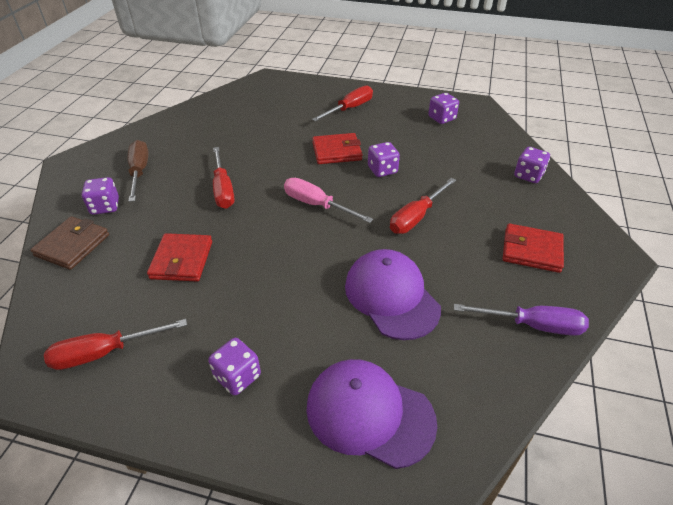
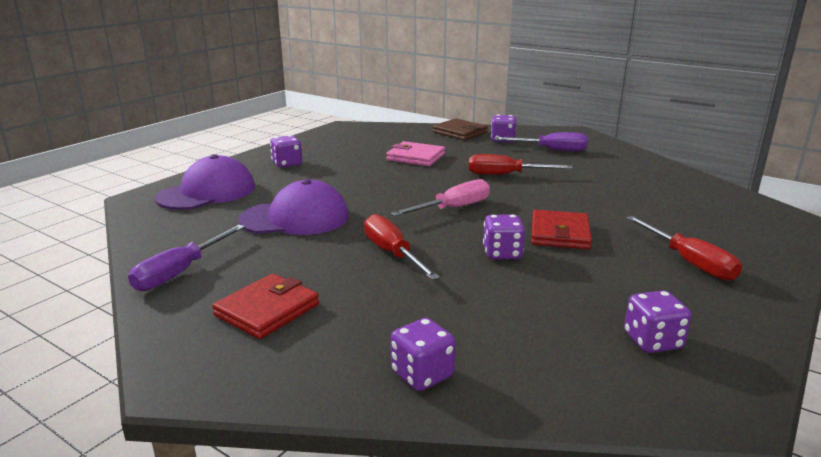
camera: 110 degrees right, 20 degrees down
red screwdriver [44,319,187,370] -> none
brown screwdriver [128,140,149,202] -> purple screwdriver [494,132,588,151]
red wallet [147,233,212,281] -> pink wallet [386,141,445,166]

